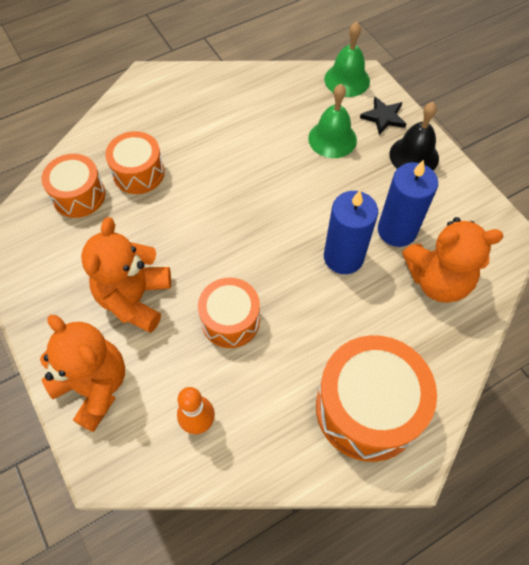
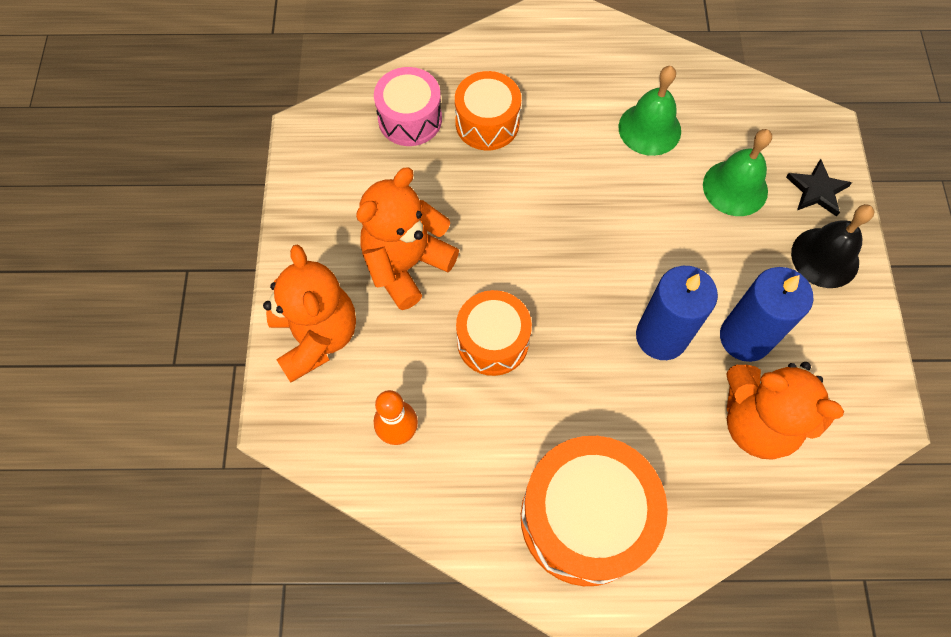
camera: 30 degrees right, 5 degrees up
orange drum [41,154,105,218] -> pink drum [374,67,442,146]
green bell [324,22,370,97] -> green bell moved to [619,66,681,156]

